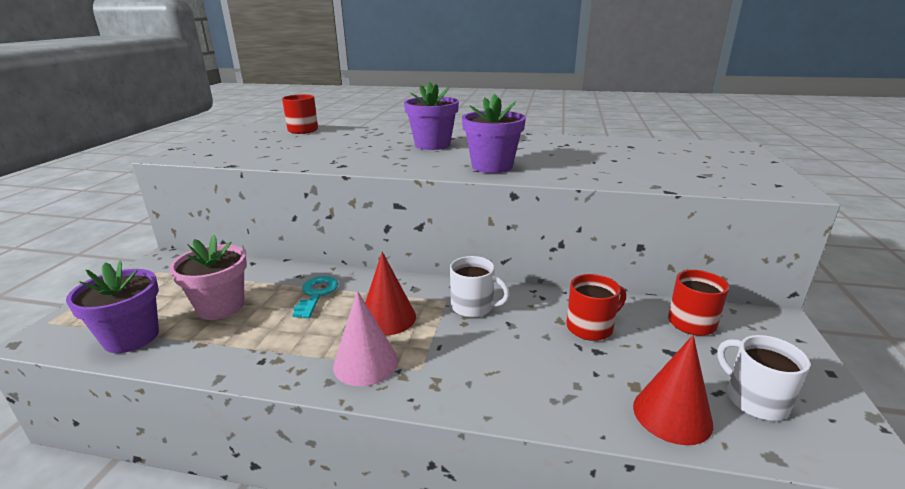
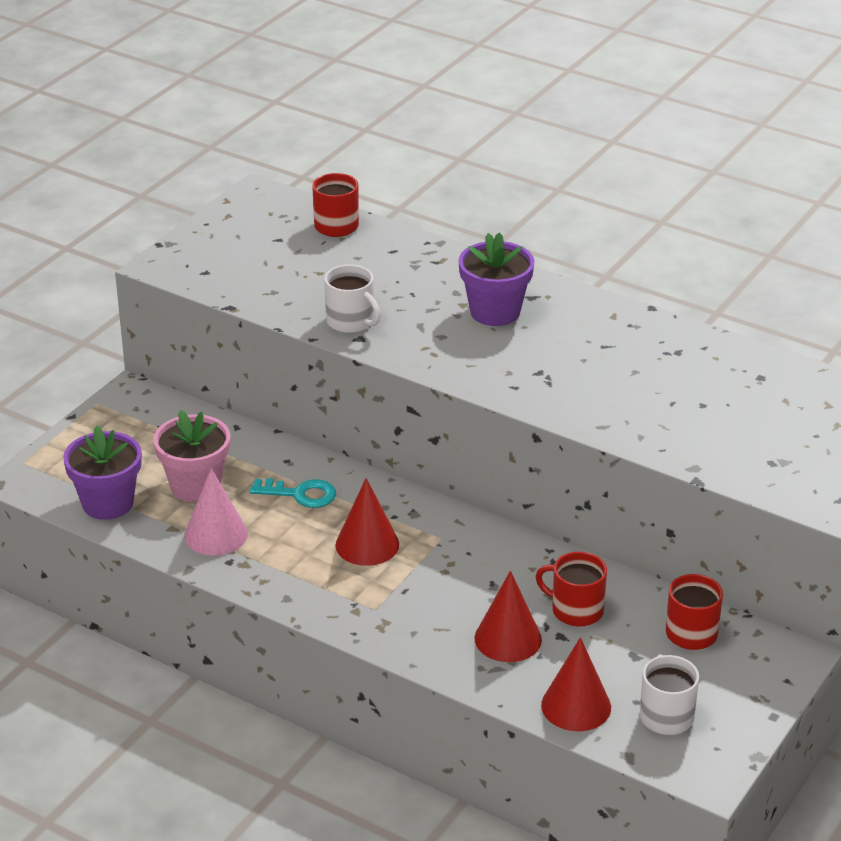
camera: 20 degrees right, 10 degrees up
turquoise key [292,276,338,318] -> turquoise key turned 75 degrees clockwise [250,478,336,508]
pink cone [333,291,398,386] -> pink cone moved to [184,468,248,556]
white mug [450,256,510,318] -> white mug moved to [324,265,381,333]
purple flower pot [462,94,526,173] -> none
red mug [566,274,626,341] -> red mug turned 150 degrees counterclockwise [535,552,607,627]
none -> red cone [474,571,542,662]

